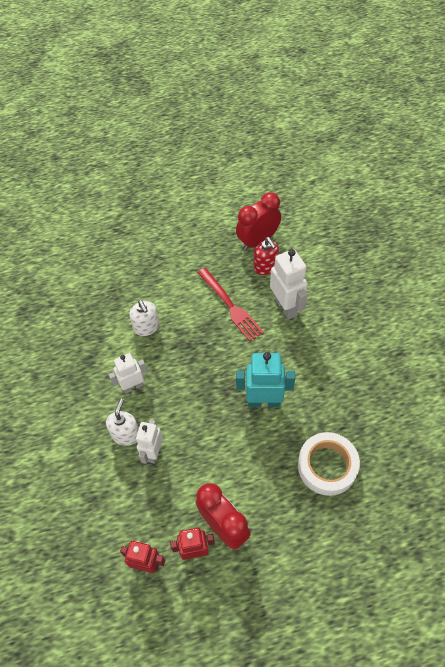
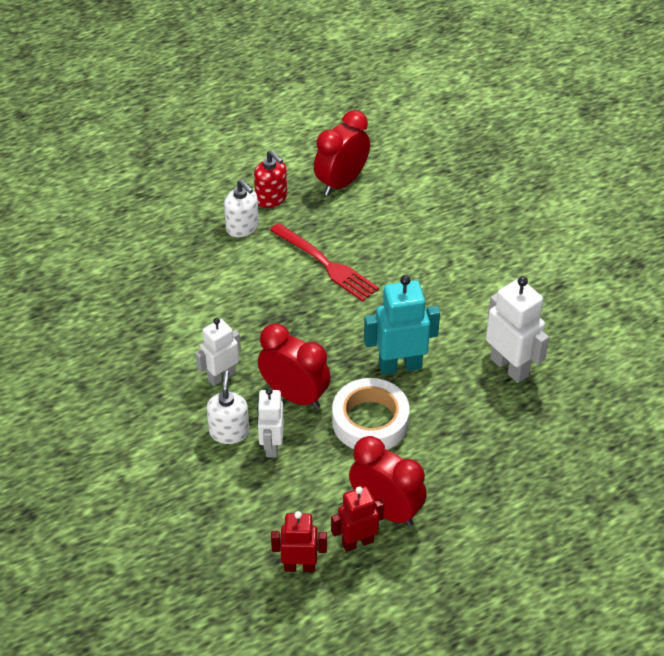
camera: 15 degrees left, 10 degrees down
white soap dispenser [129,300,159,336] -> white soap dispenser moved to [224,179,259,237]
red soap dispenser [253,237,279,275] -> red soap dispenser moved to [254,150,287,208]
white robot [270,249,308,319] -> white robot moved to [486,276,549,383]
white tape [298,432,360,496] -> white tape moved to [332,378,410,450]
none -> red clock [258,323,331,409]

